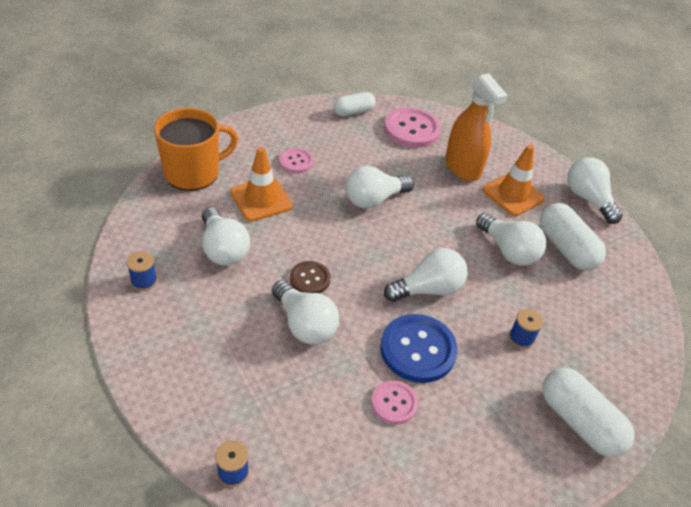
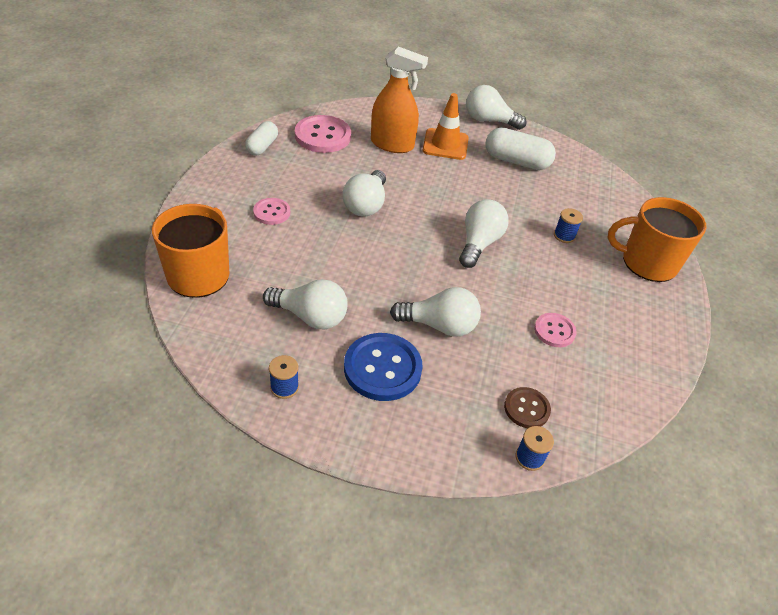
camera: 45 degrees left, 0 degrees up
orange traffic cone [230,147,293,222] -> none
brown button [290,261,331,293] -> brown button moved to [504,387,551,428]
blue button [380,314,458,383] -> blue button moved to [344,333,423,401]
white light bulb [476,213,546,266] -> none
white capsule [543,368,634,457] -> orange mug [608,197,706,282]

